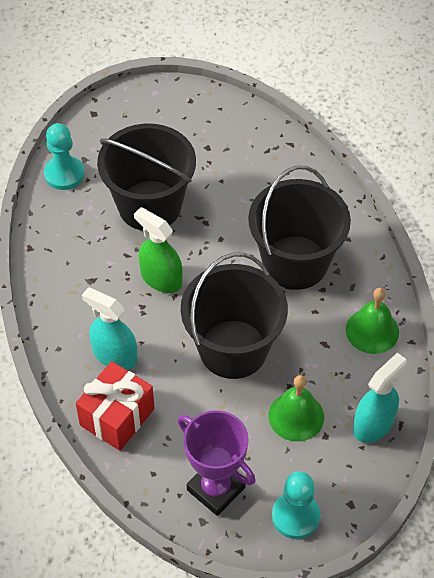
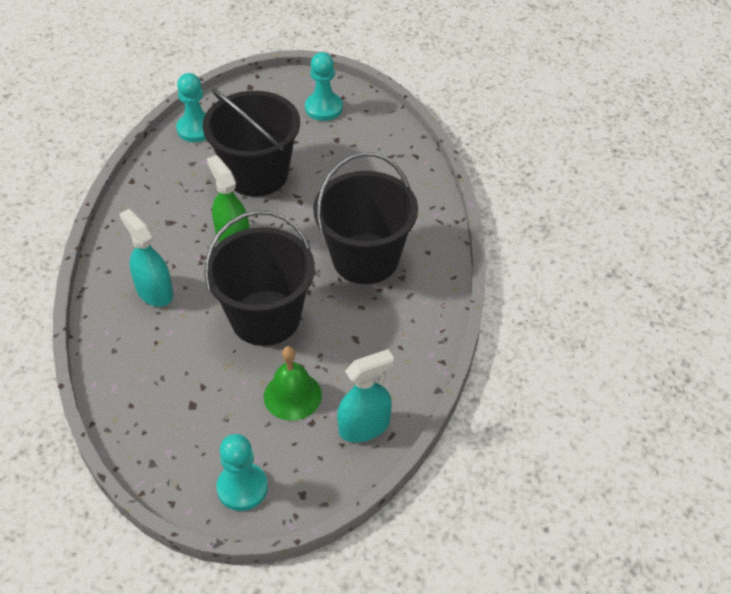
camera: 20 degrees right, 5 degrees down
red gift [76,361,154,451] -> none
purple trophy [178,410,256,516] -> none
green bell [346,288,399,354] -> none
none -> turquoise pawn [305,52,343,121]

